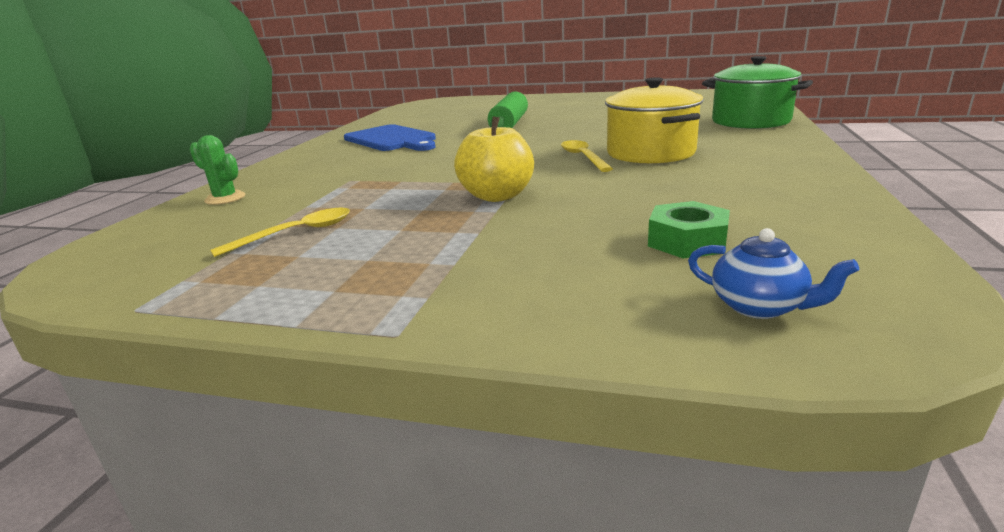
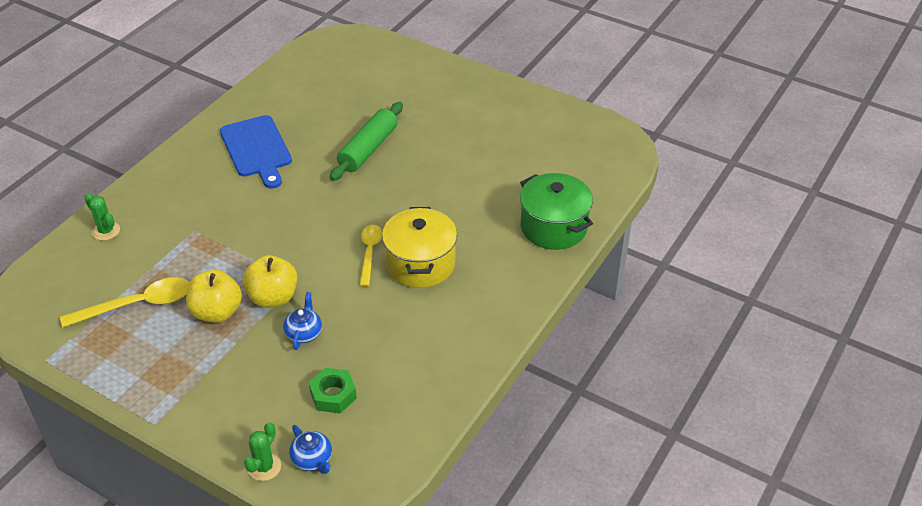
camera: 15 degrees right, 20 degrees up
yellow spoon [210,208,350,257] -> yellow spoon [60,277,190,328], size x1.51
none -> yellow apple [186,270,242,323]
none -> green cactus [244,422,281,481]
none -> blue teapot [283,292,322,350]

